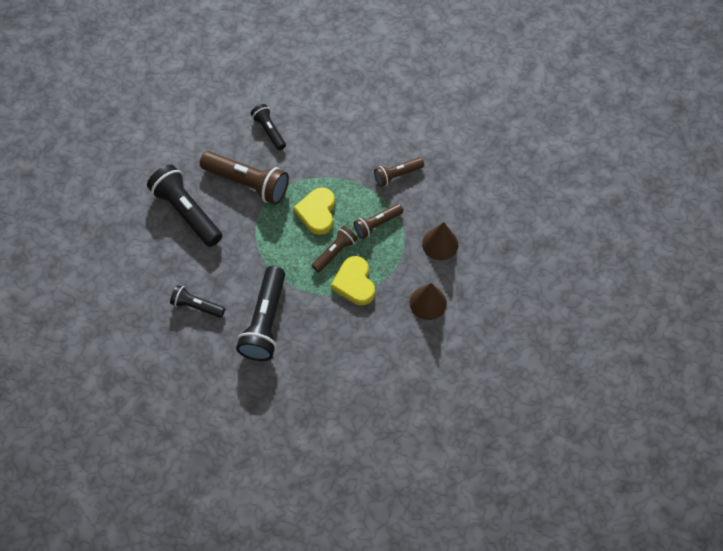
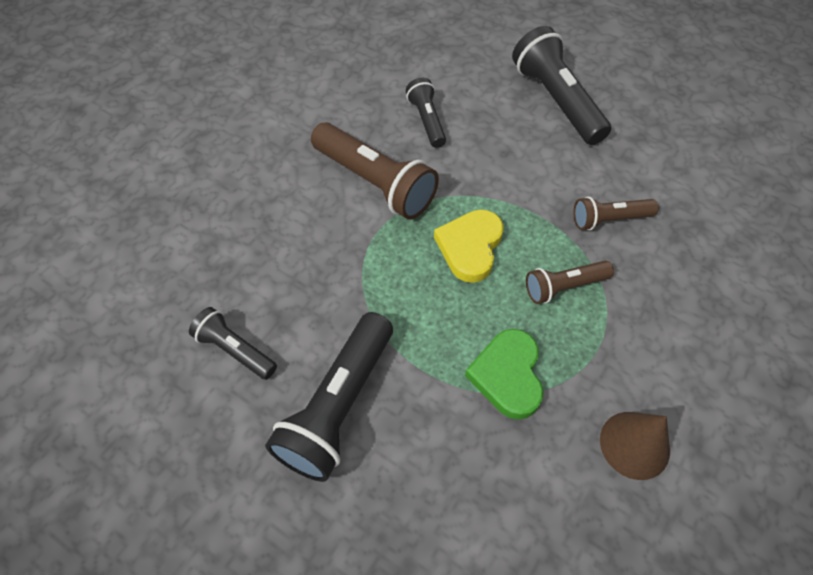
camera: 15 degrees right, 5 degrees down
black flashlight [147,165,222,247] -> black flashlight moved to [512,26,611,145]
brown flashlight [312,226,357,272] -> none
yellow heart [331,256,375,305] -> green heart [465,329,544,420]
brown cone [422,222,458,260] -> none

